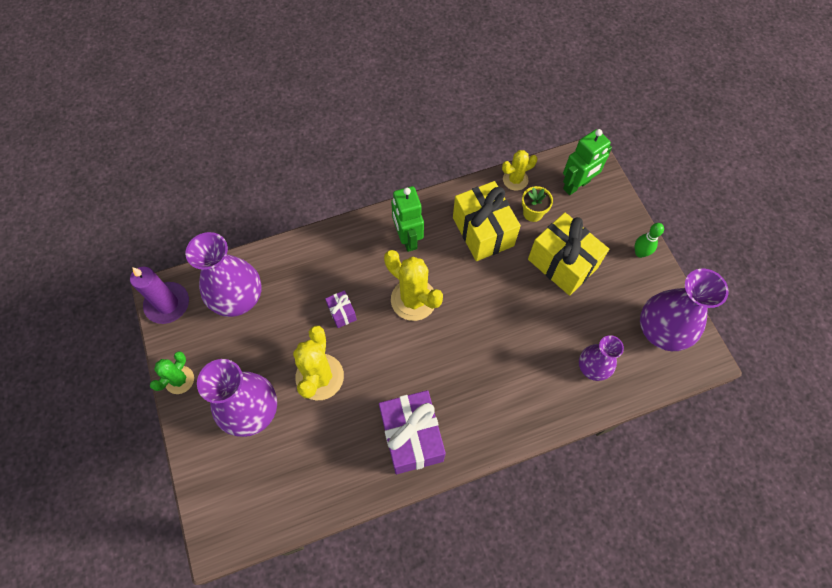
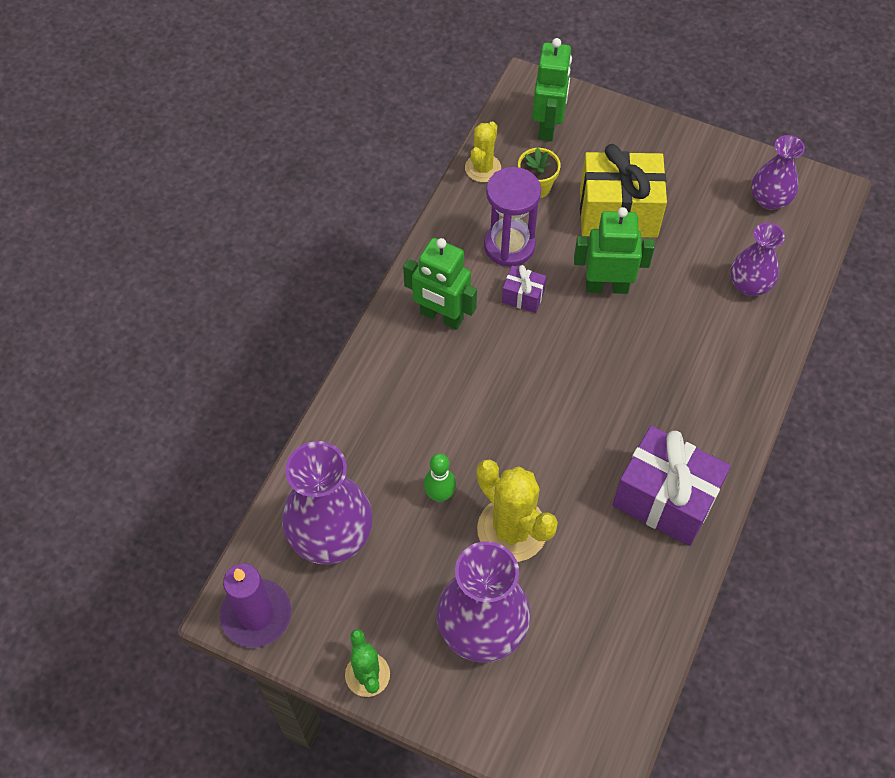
camera: 45 degrees left, 5 degrees down
purple gift [325,290,357,328] -> purple gift moved to [502,265,547,313]
yellow cactus [384,250,443,321] -> none
yellow gift [453,181,521,261] -> purple hourglass [484,167,541,267]
green bowling pin [635,223,664,258] -> green bowling pin moved to [424,453,456,502]
purple vase [640,269,728,351] -> purple vase [751,135,805,210], size x0.60
none -> green robot [574,207,655,294]

